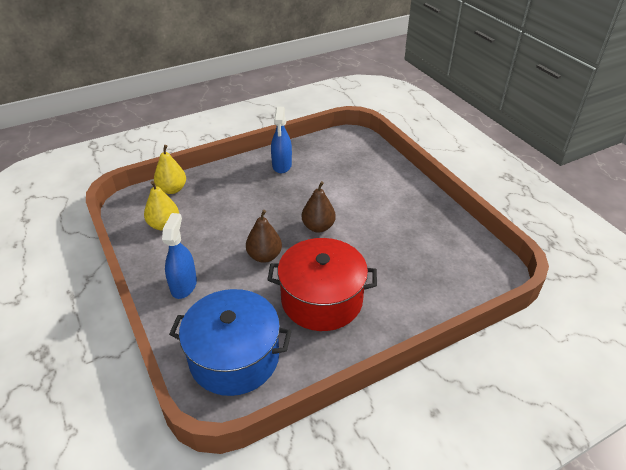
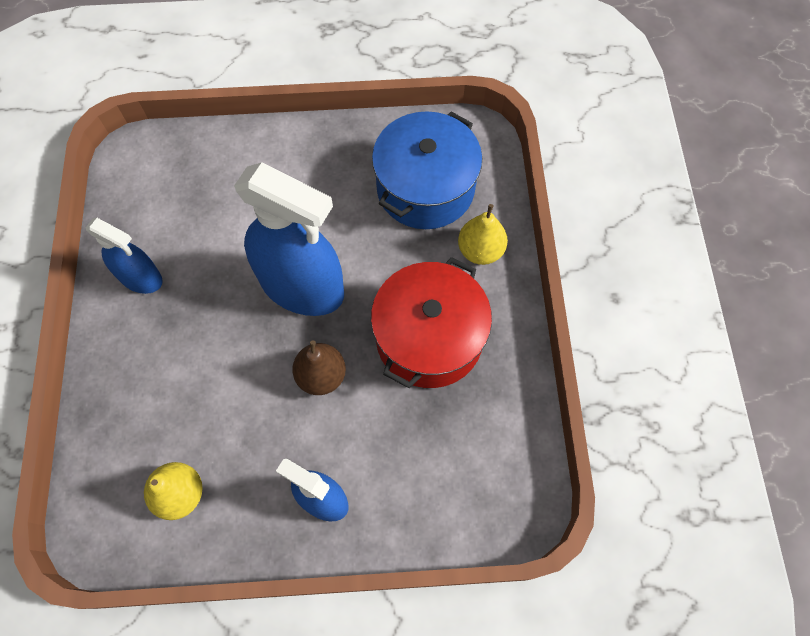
camera: 65 degrees left, 25 degrees up
yellow pear [154,145,186,194] -> yellow pear moved to [458,204,508,265]
blue pot [169,289,292,396] -> blue pot moved to [372,111,482,229]
brown pear [302,181,336,232] -> blue spray bottle [234,162,344,316]

